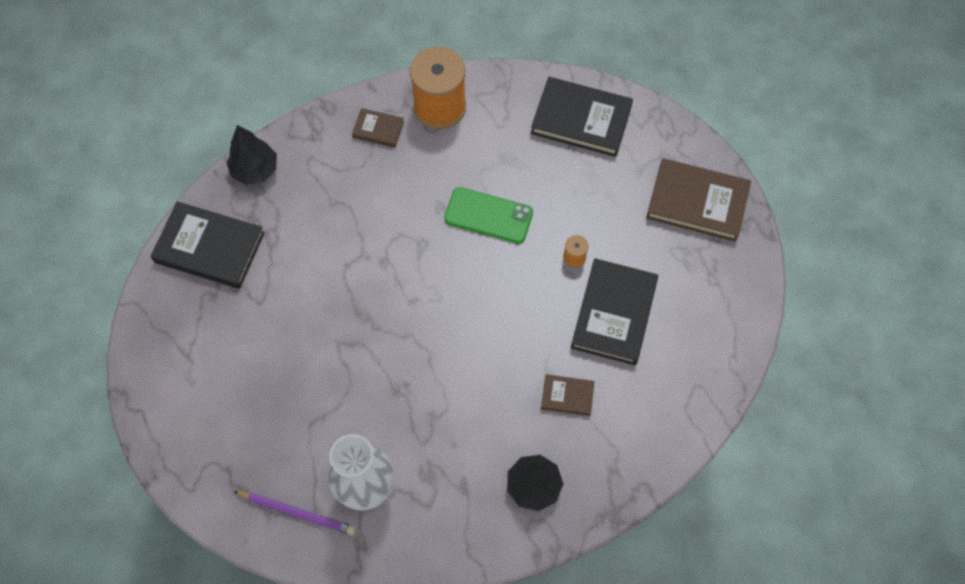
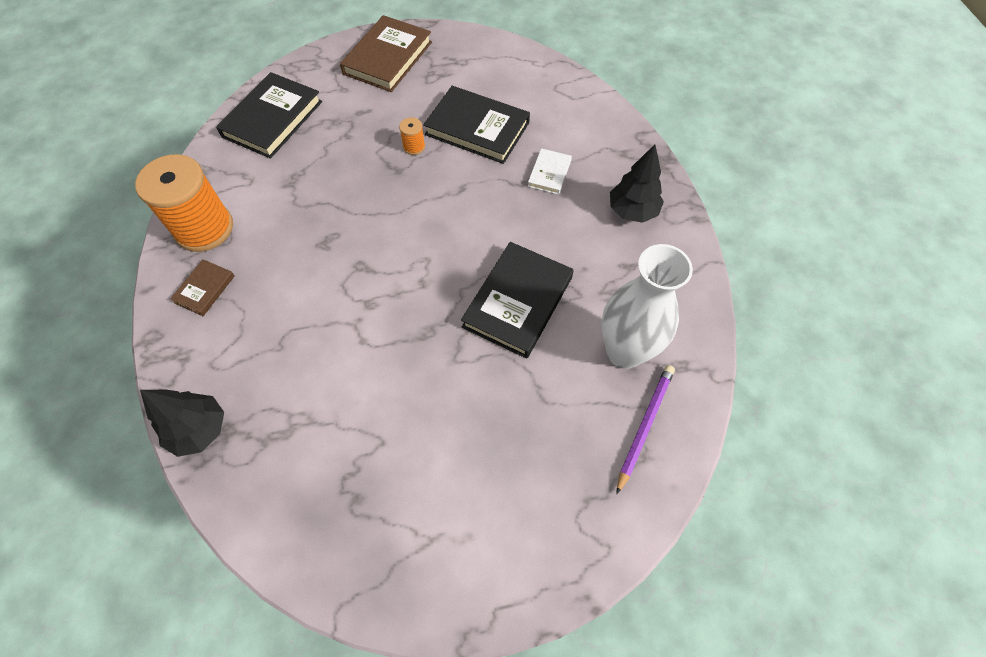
camera: 80 degrees left, 5 degrees down
black book [151,201,264,289] -> black book moved to [461,242,574,358]
green phone [444,187,533,244] -> none
brown book [541,374,595,416] -> white book [528,148,572,195]

